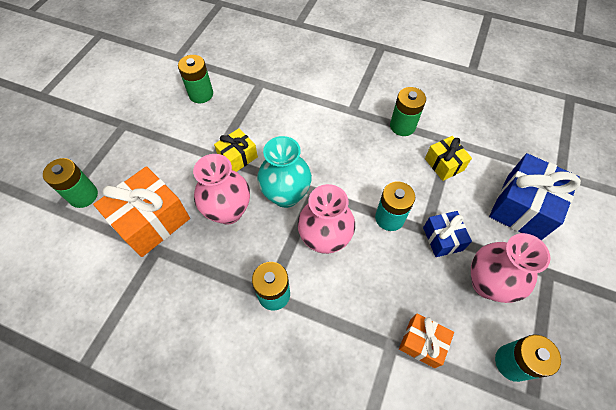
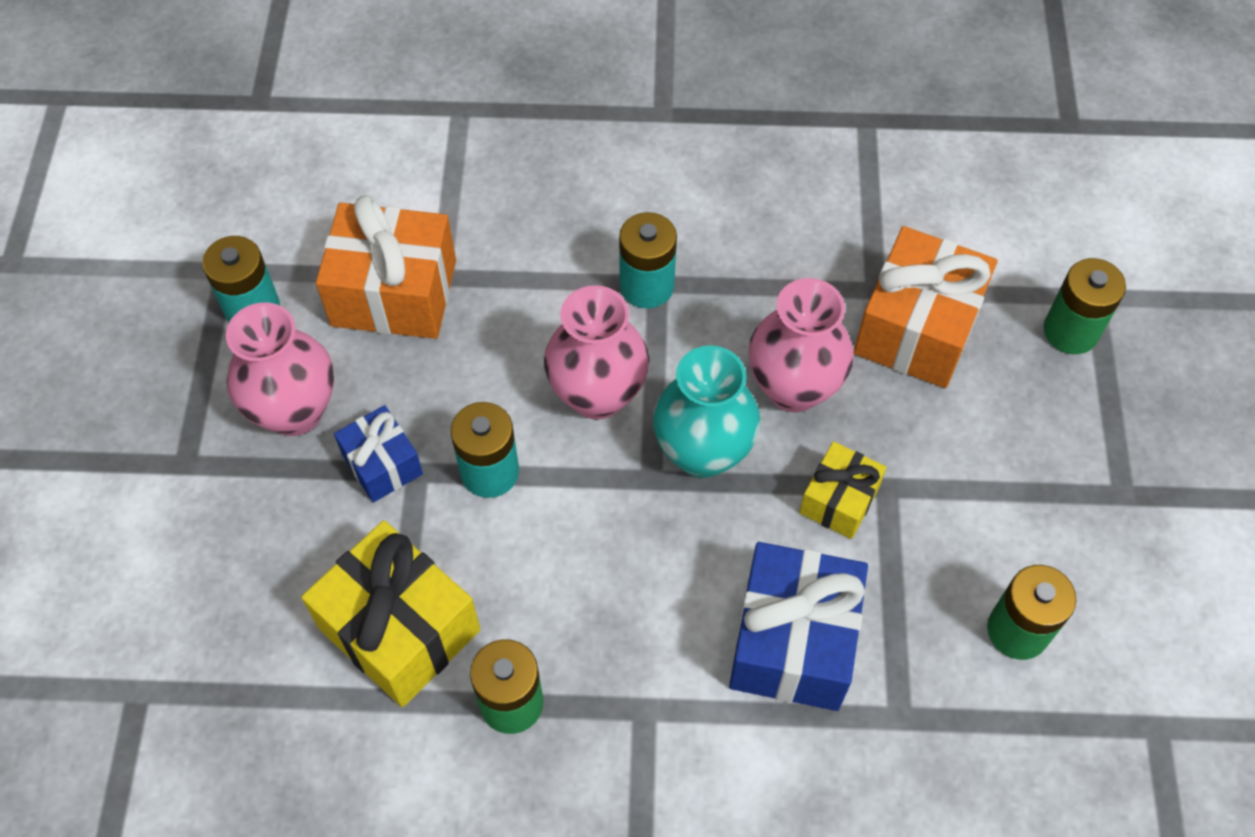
camera: 160 degrees right, 0 degrees up
orange gift [399,313,454,368] -> orange gift [316,195,456,339], size x1.78
yellow gift [425,136,472,181] -> yellow gift [301,520,480,707], size x1.78
blue gift [489,153,581,240] -> blue gift moved to [729,542,868,711]

